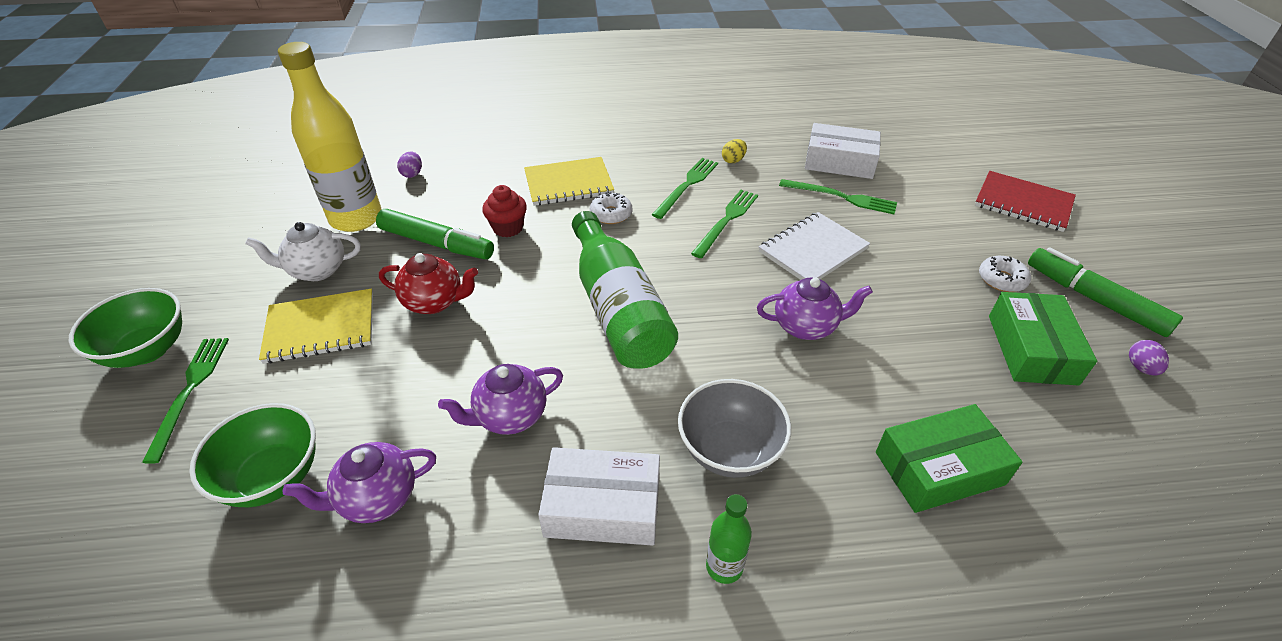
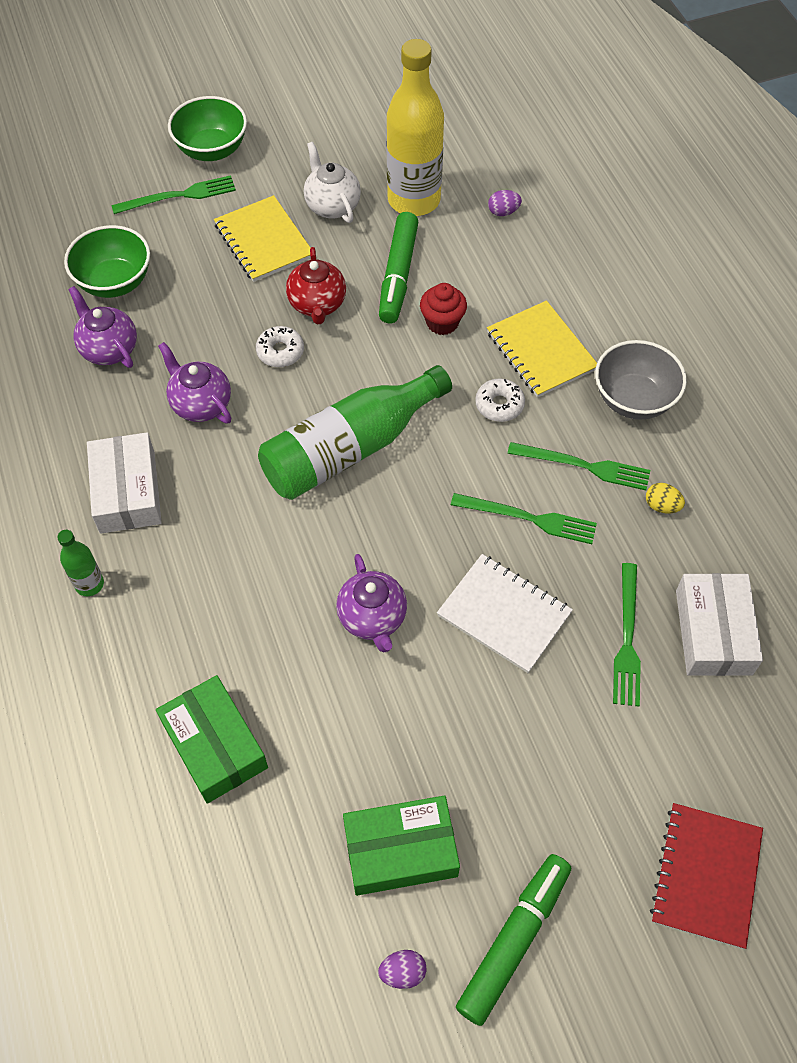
camera: 75 degrees right, 15 degrees up
grey bowl [678,379,791,478] -> grey bowl moved to [595,340,687,420]
white donut [979,256,1031,292] -> white donut moved to [256,326,304,367]

